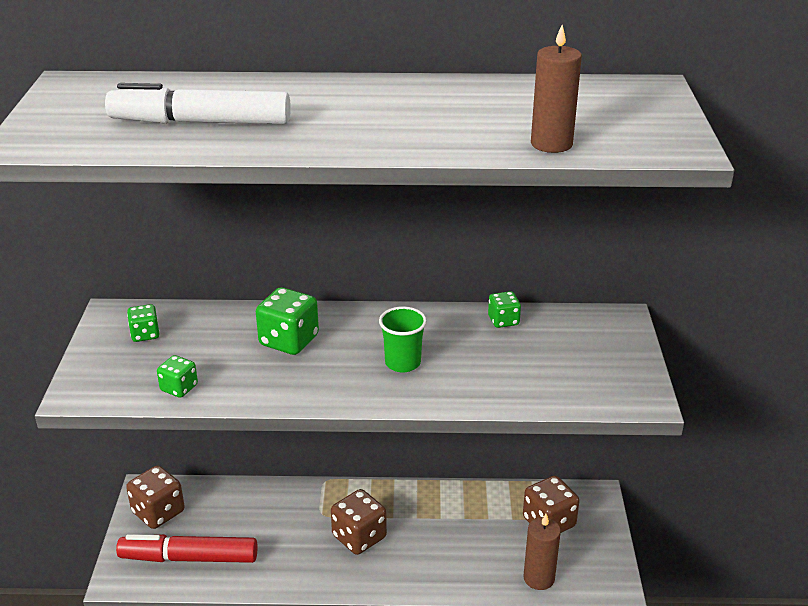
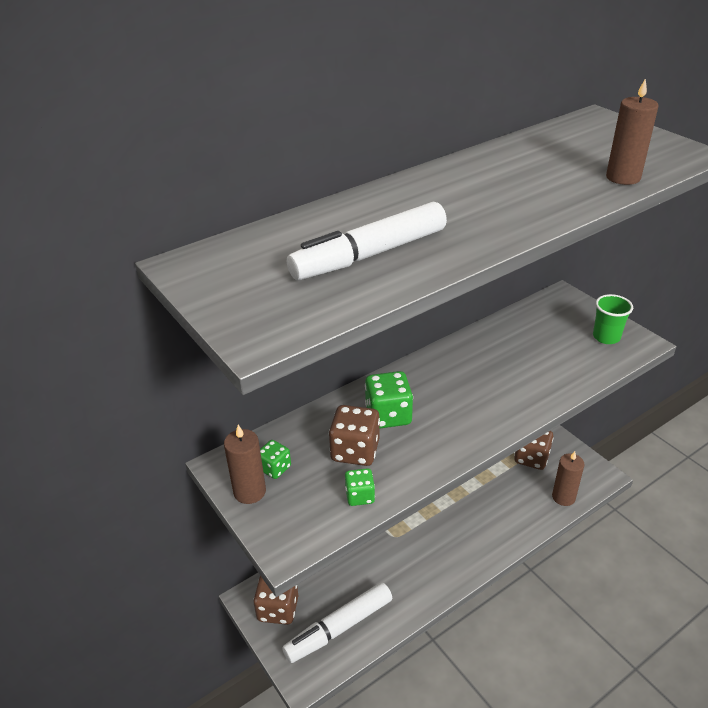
camera: 35 degrees left, 5 degrees up
red marker [116,534,258,563] -> white marker [282,582,392,663]
brown dice [331,489,387,555] -> brown dice moved to [329,405,380,466]
green cup [379,306,427,373] -> green cup moved to [593,294,633,344]
green dice [488,291,521,328] -> none
none -> brown candle [224,425,266,504]

